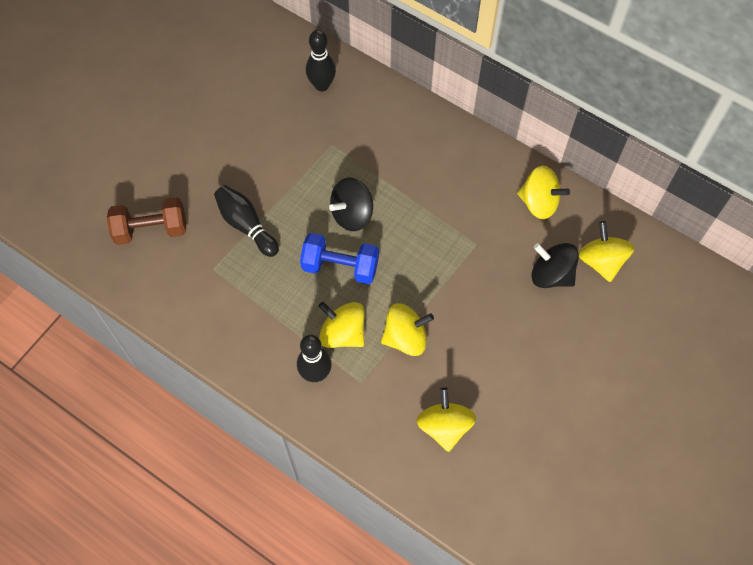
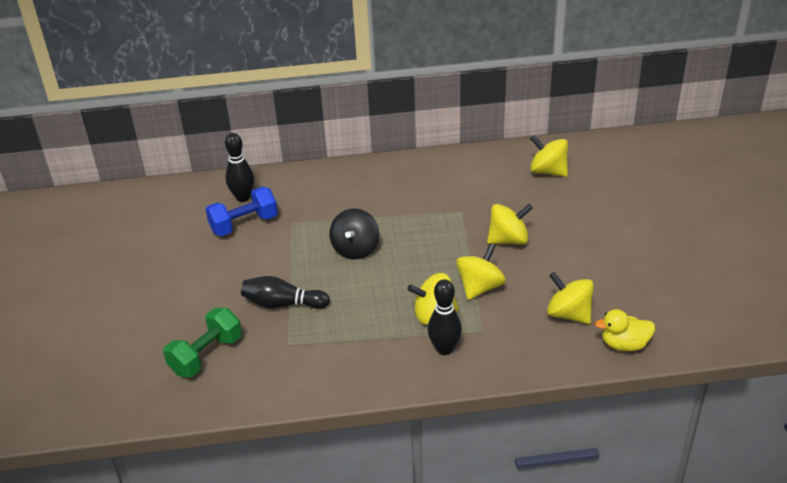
camera: 40 degrees left, 25 degrees down
brown dumbbell [107,197,186,245] -> green dumbbell [163,308,242,377]
blue dumbbell [300,233,379,284] -> blue dumbbell moved to [206,187,278,236]
yellow spinning top [517,166,570,219] -> yellow spinning top moved to [487,204,533,245]
black spinning top [531,243,579,288] -> none
none -> yellow duck [595,309,655,351]

